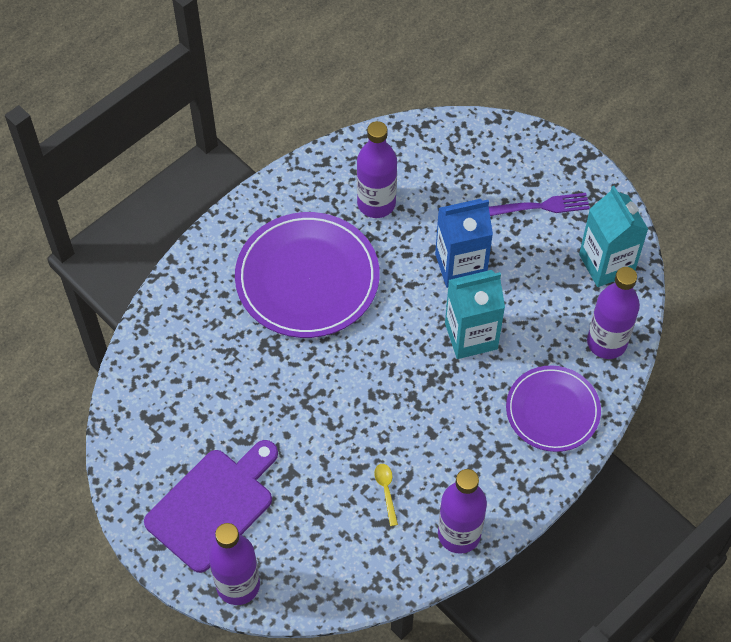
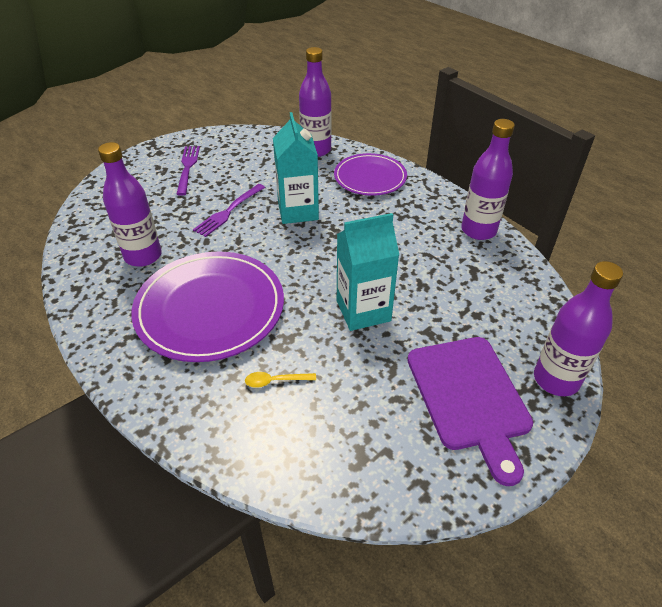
camera: 85 degrees left, 15 degrees down
purple cutting board [144,440,278,573] -> purple cutting board turned 150 degrees counterclockwise [407,337,533,486]
yellow spoon [374,464,398,526] -> yellow spoon moved to [245,372,316,388]
blue carton [435,199,493,288] -> purple fork [193,184,265,237]
turquoise carton [579,186,648,287] -> turquoise carton moved to [337,213,399,331]

